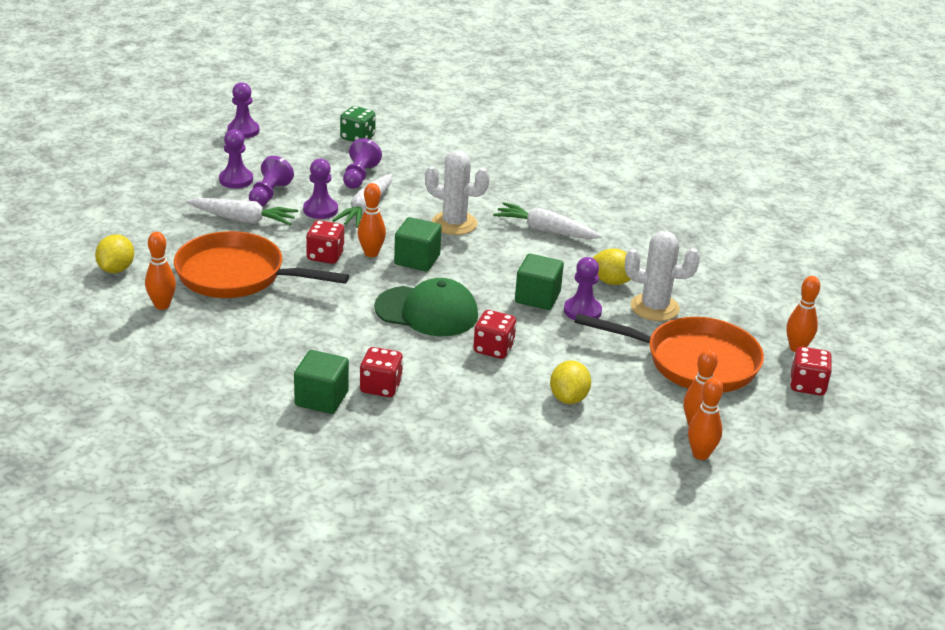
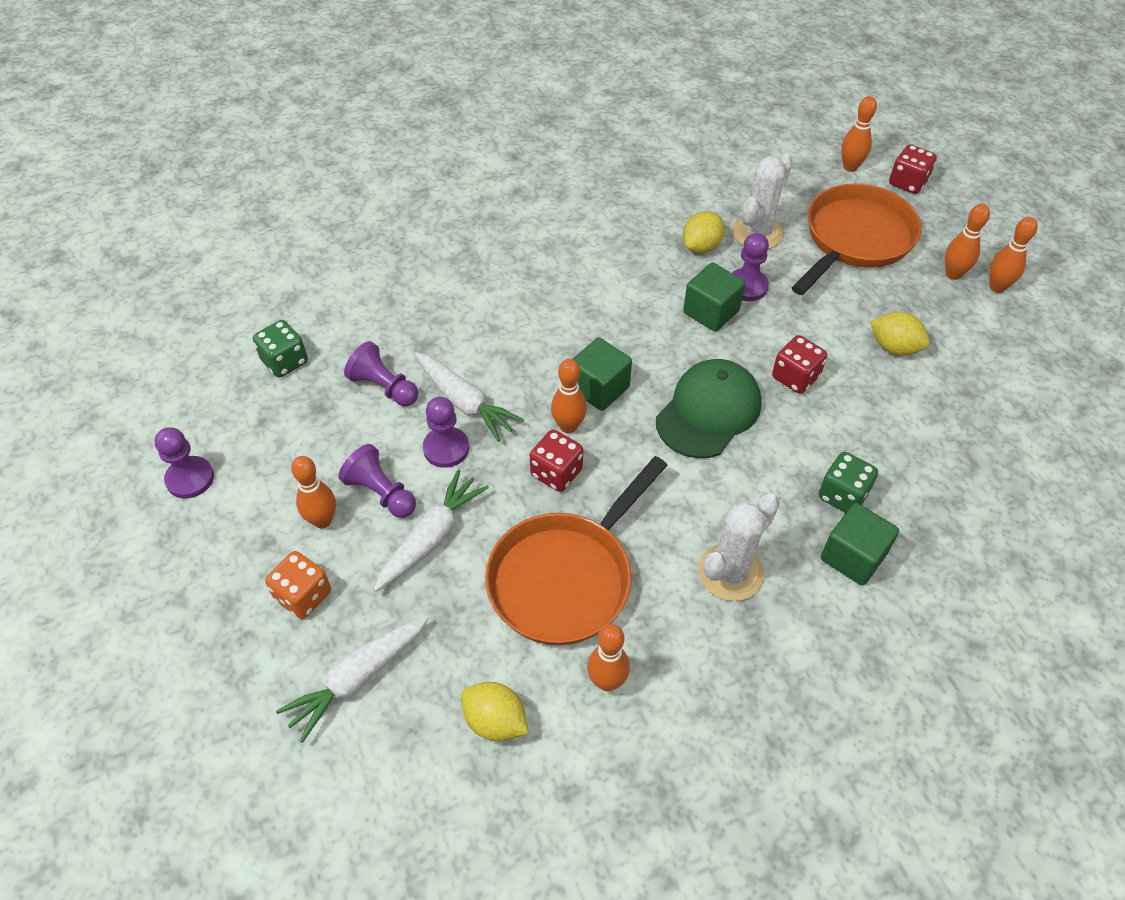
camera: 65 degrees left, 20 degrees up
purple pawn [219,129,253,188] -> orange bowling pin [291,456,336,528]
red dice [360,347,403,397] -> green dice [818,452,878,513]
white cactus [425,150,490,235] -> white cactus moved to [698,493,780,601]
white carrot [493,202,602,239] -> white carrot moved to [276,615,429,743]
none -> orange dice [265,551,331,619]

